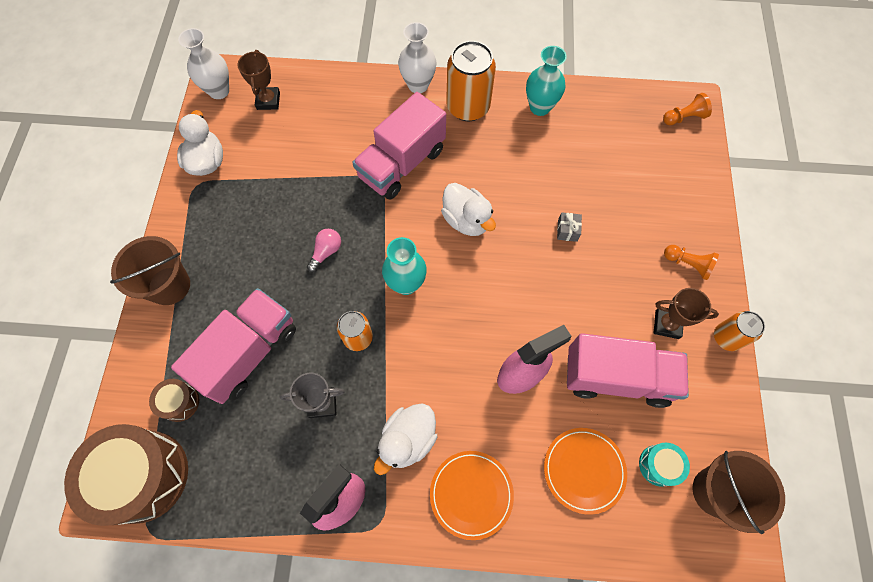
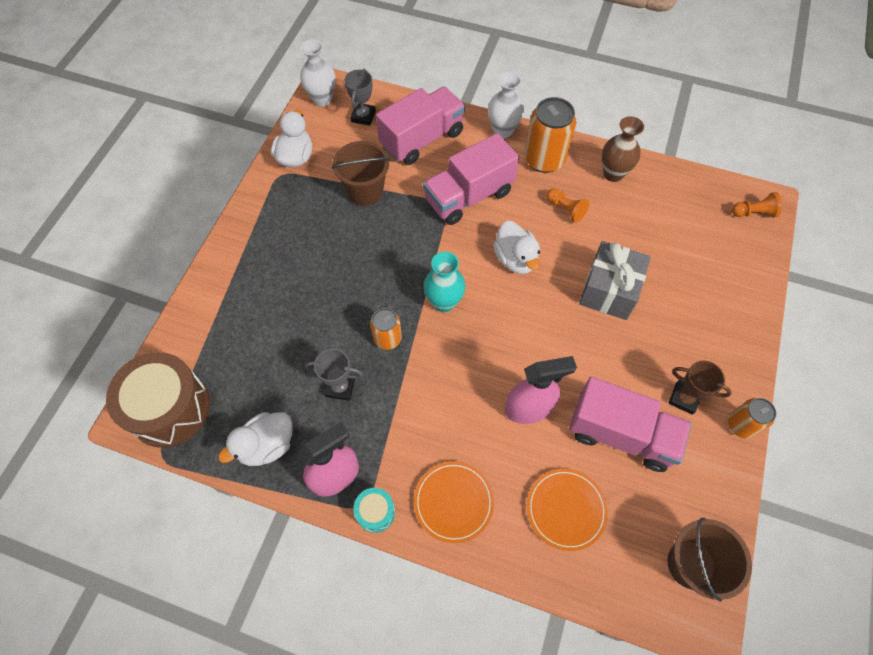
camera: 15 degrees right, 5 degrees down
brown bucket [110,236,190,305] -> brown bucket moved to [332,141,390,206]
brown drum [149,379,199,422] -> none
pink truck [171,288,296,404] -> pink truck moved to [376,87,465,165]
brown trophy [238,50,280,110] -> grey trophy [344,69,376,126]
pink light bulb [307,229,341,272] -> none
white duck [374,403,438,475] -> white duck moved to [218,412,293,466]
turquoise vase [526,46,567,116] -> brown vase [602,116,644,182]
grey gift [557,213,582,242] -> grey gift [579,241,651,320], size x2.47
turquoise drum [639,443,690,487] -> turquoise drum moved to [353,488,395,533]
orange pawn [664,245,719,280] -> orange pawn moved to [546,188,589,223]

